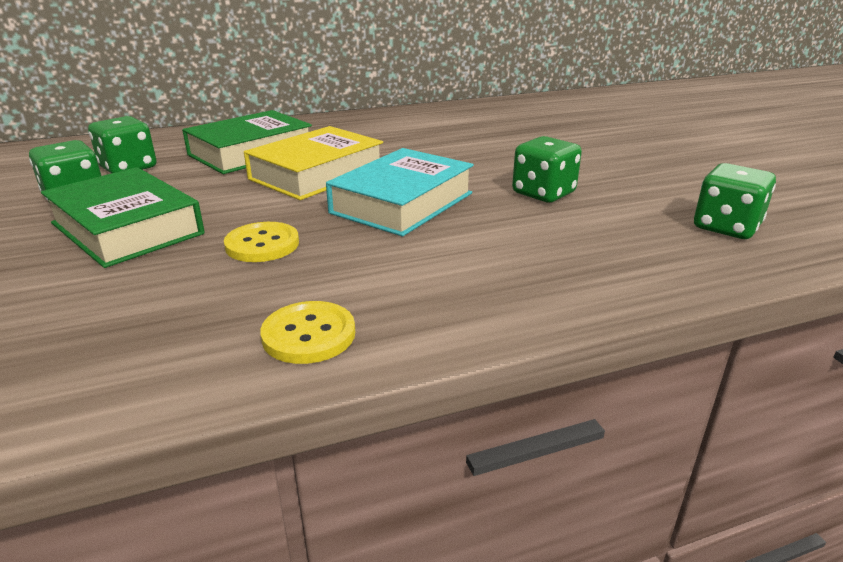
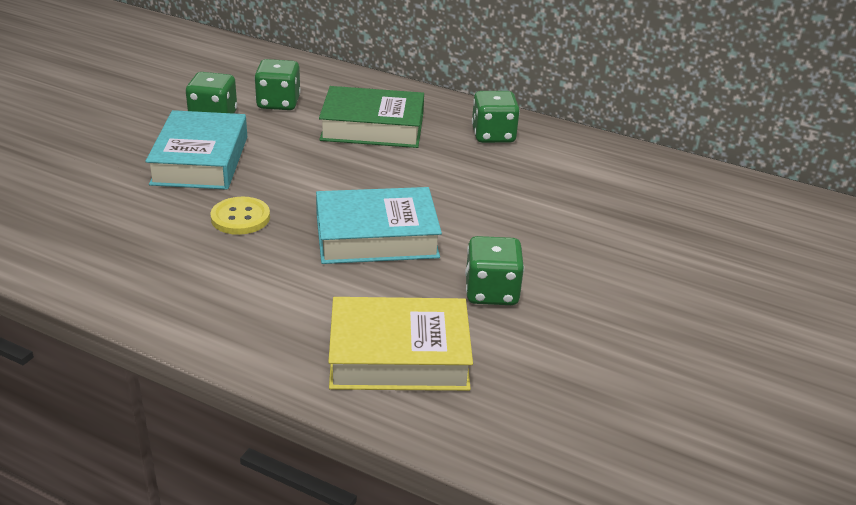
camera: 45 degrees right, 5 degrees up
green book [41,167,204,268] -> turquoise book [145,110,247,190]
yellow book [244,126,383,200] -> yellow book moved to [328,297,473,391]
yellow button [260,301,355,364] -> none
green dice [694,163,776,239] -> green dice moved to [472,91,520,143]

